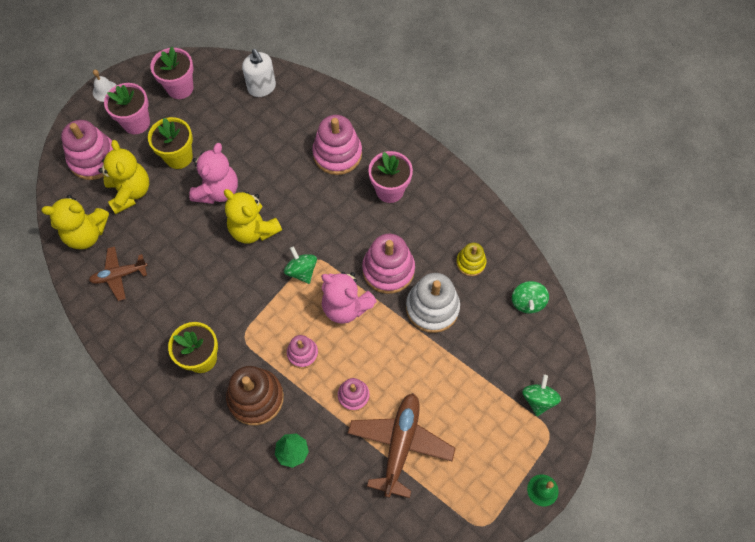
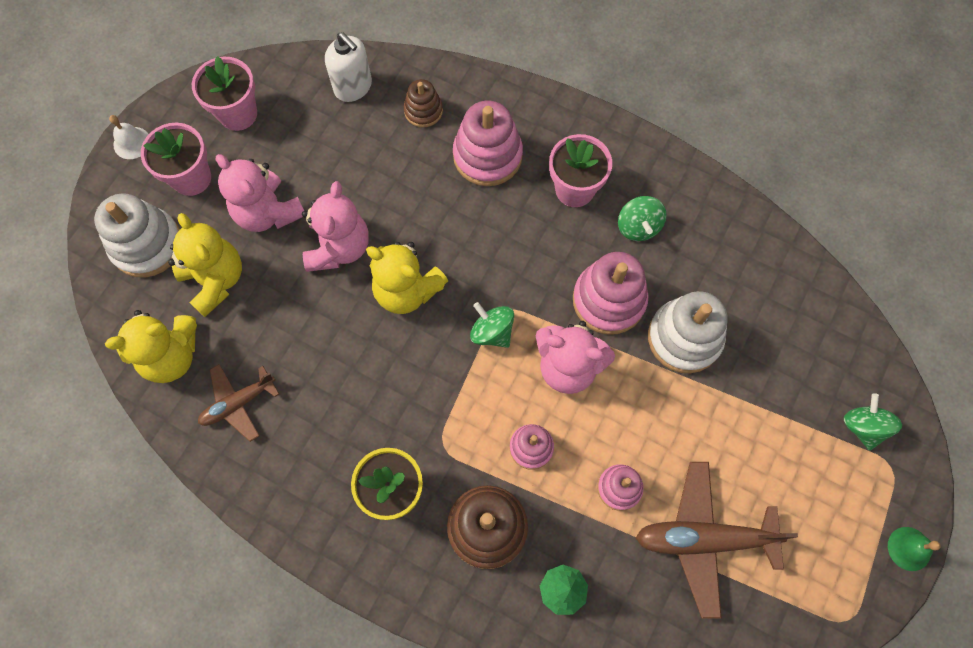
camera: 15 degrees left, 5 degrees up
pink stacking toy [61,120,113,180] -> white stacking toy [94,193,180,278]
yellow flower pot [148,117,193,169] -> pink teddy bear [216,154,304,232]
brown plane [348,393,456,498] -> brown plane turned 90 degrees counterclockwise [636,462,798,619]
yellow stacking toy [456,243,487,276] -> none
green spinning top [512,281,549,314] -> green spinning top moved to [618,196,667,241]
none -> brown stacking toy [404,79,443,128]

